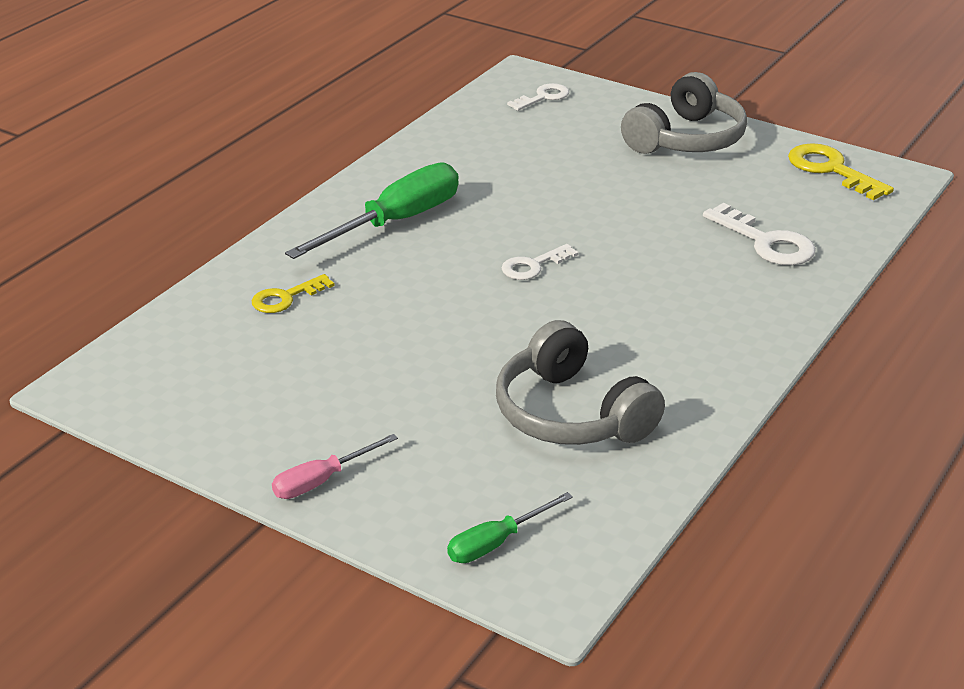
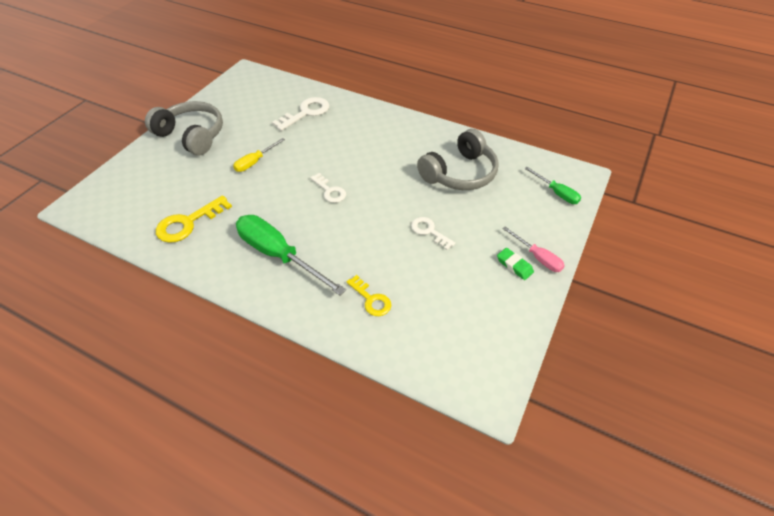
camera: 95 degrees left, 15 degrees up
white key [507,83,569,111] -> white key moved to [411,217,455,250]
yellow key [788,143,894,200] -> yellow key moved to [156,195,232,243]
none -> yellow screwdriver [233,138,285,172]
none -> green eraser [497,248,534,280]

